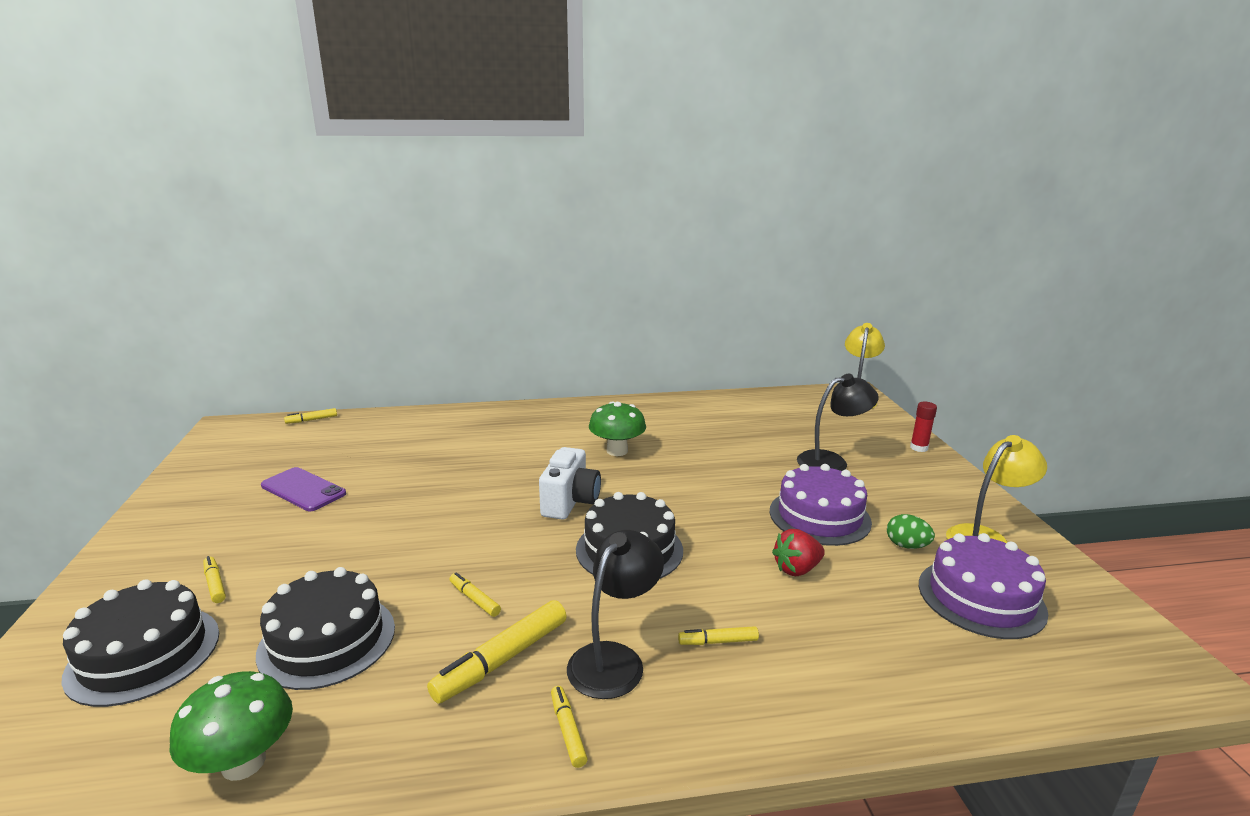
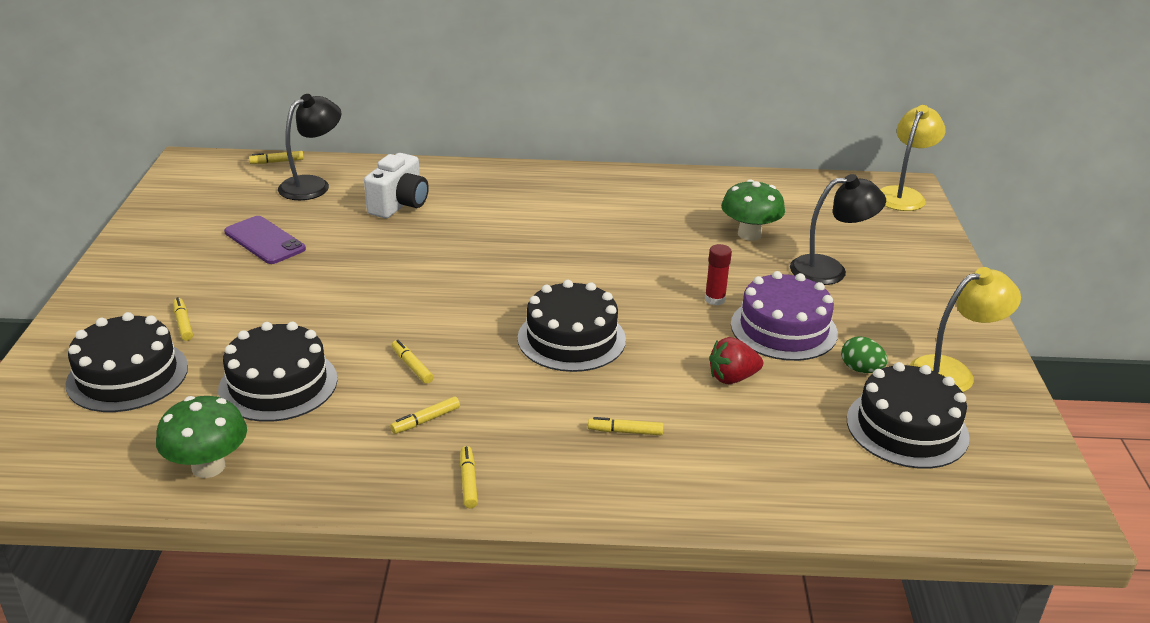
camera: 10 degrees right, 10 degrees up
yellow marker [427,600,567,703] -> yellow marker [390,397,460,434], size x0.53
white camera [539,447,601,520] -> white camera moved to [364,153,429,218]
black lamp [567,530,664,699] -> black lamp moved to [278,94,341,200]
green mushroom [589,402,646,456] -> green mushroom moved to [721,179,785,241]
red glue stick [910,402,937,452] -> red glue stick moved to [705,244,732,306]
purple cake [919,533,1048,639] -> black cake [847,362,970,469]

